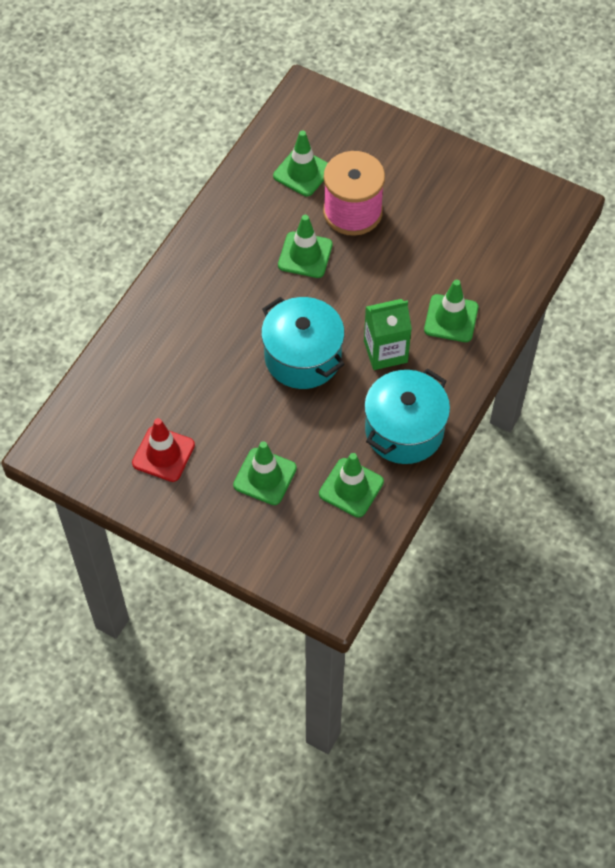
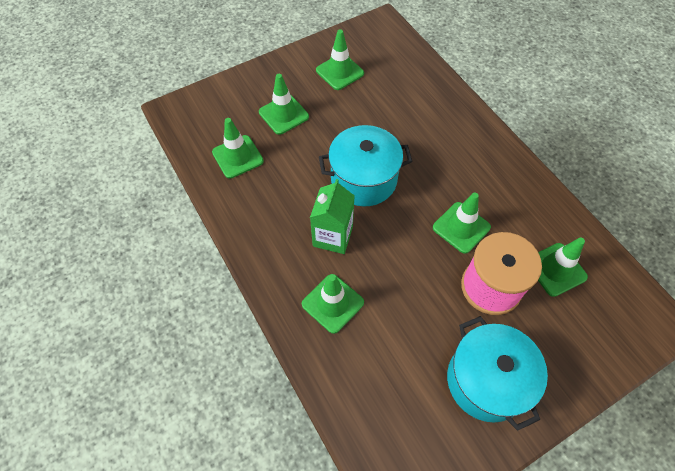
camera: 120 degrees right, 0 degrees up
red traffic cone [132,418,195,482] -> green traffic cone [316,29,364,90]
turquoise pot [364,368,450,464] -> turquoise pot moved to [447,316,548,431]

